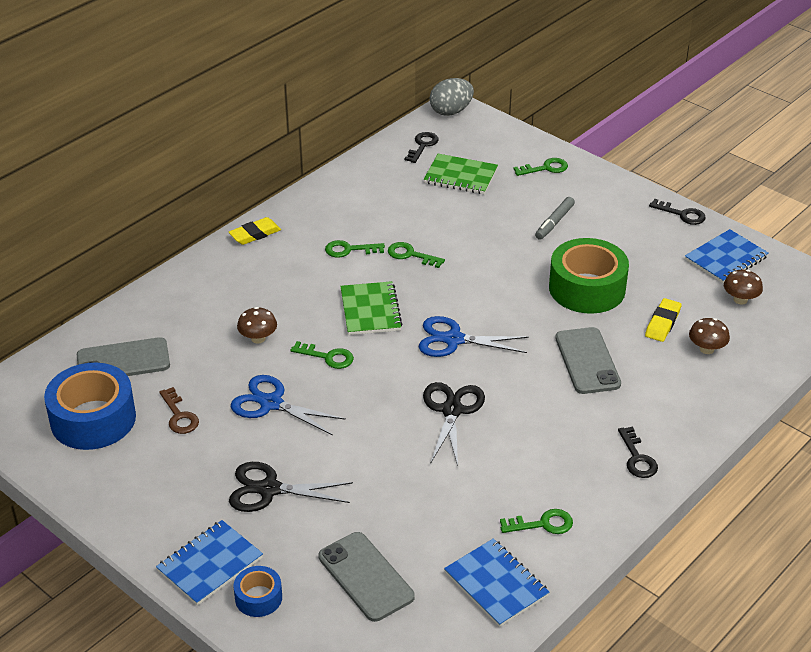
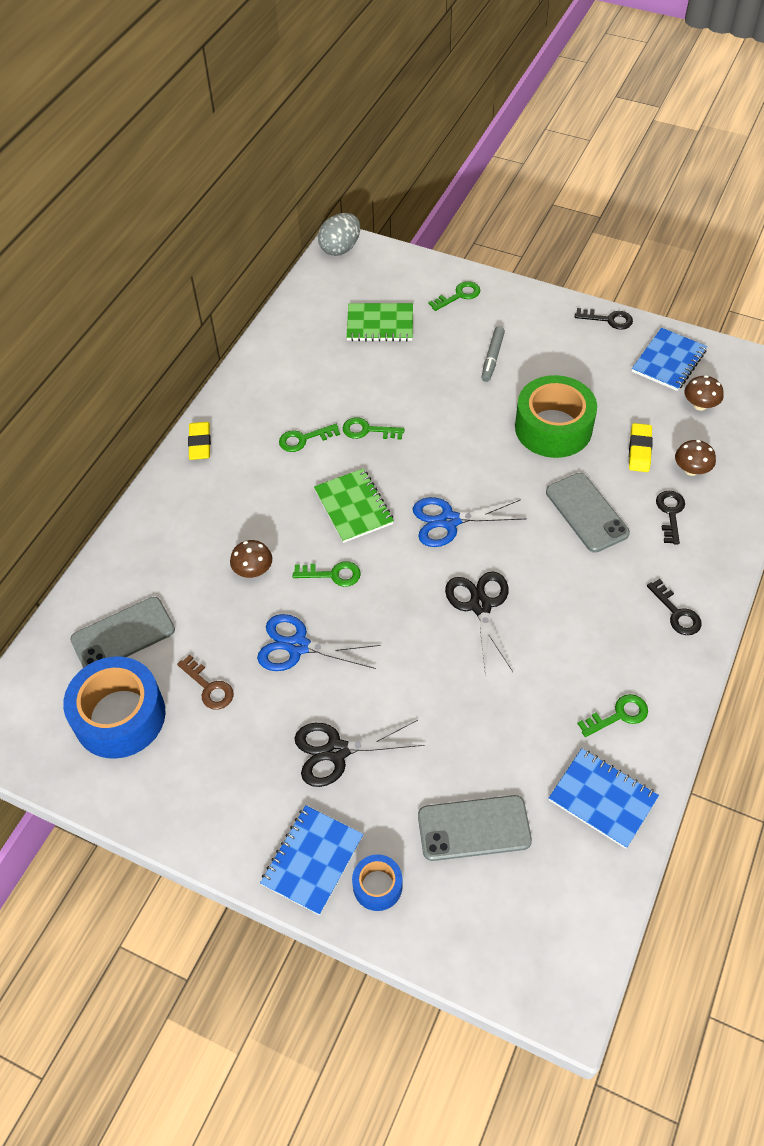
camera: 15 degrees left, 15 degrees up
yellow eraser [229,217,281,245] -> yellow eraser turned 45 degrees counterclockwise [188,422,211,460]
grey phone [318,532,415,622] -> grey phone turned 45 degrees counterclockwise [418,795,532,861]
black key [405,132,439,163] -> black key moved to [656,491,685,544]

